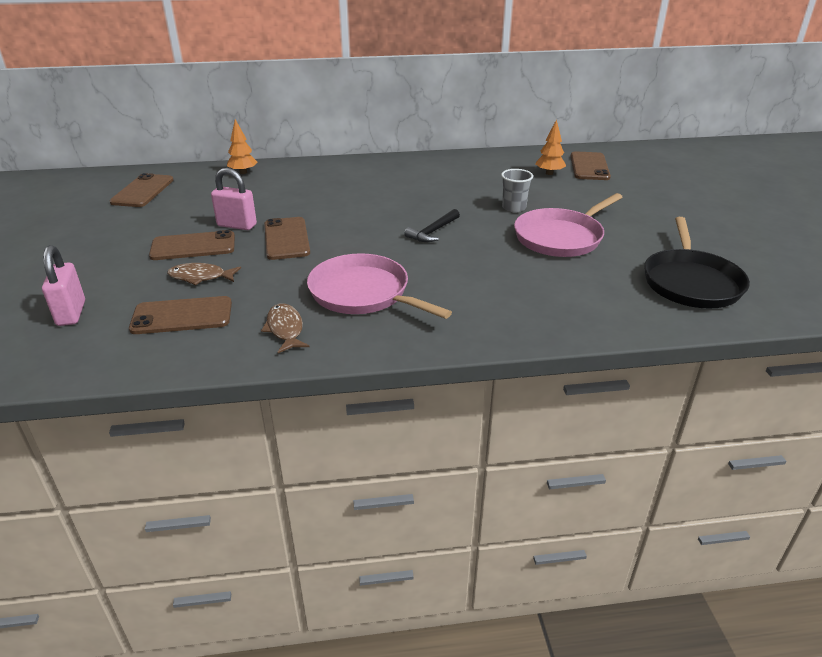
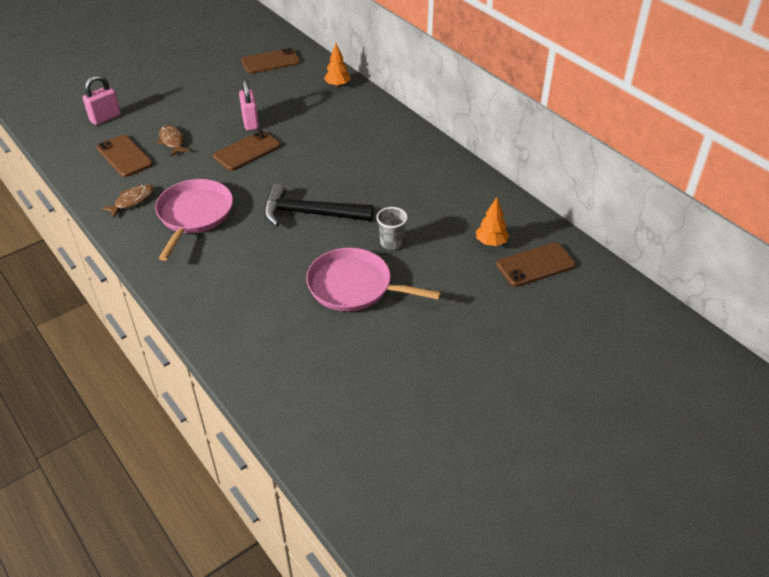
camera: 60 degrees right, 10 degrees up
brown phone [149,230,235,260] -> none
black hammer [404,209,460,242] -> black hammer [264,184,374,226], size x1.81
black pan [644,217,750,309] -> none

